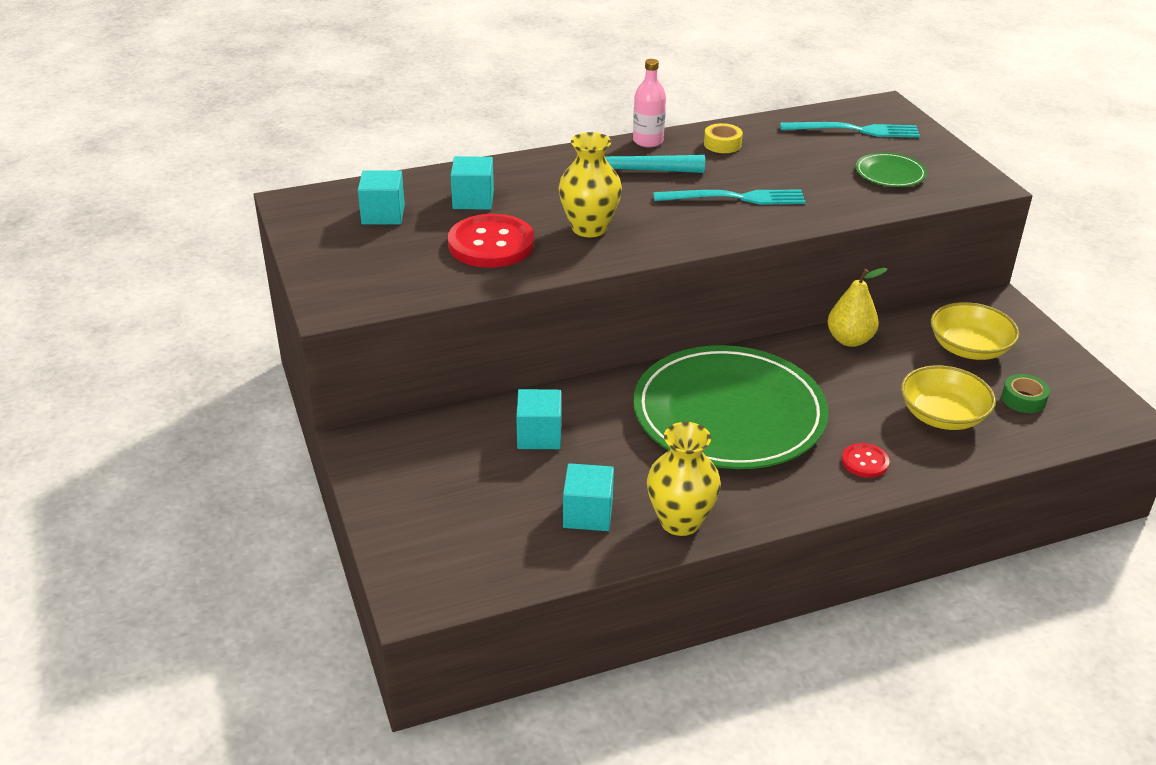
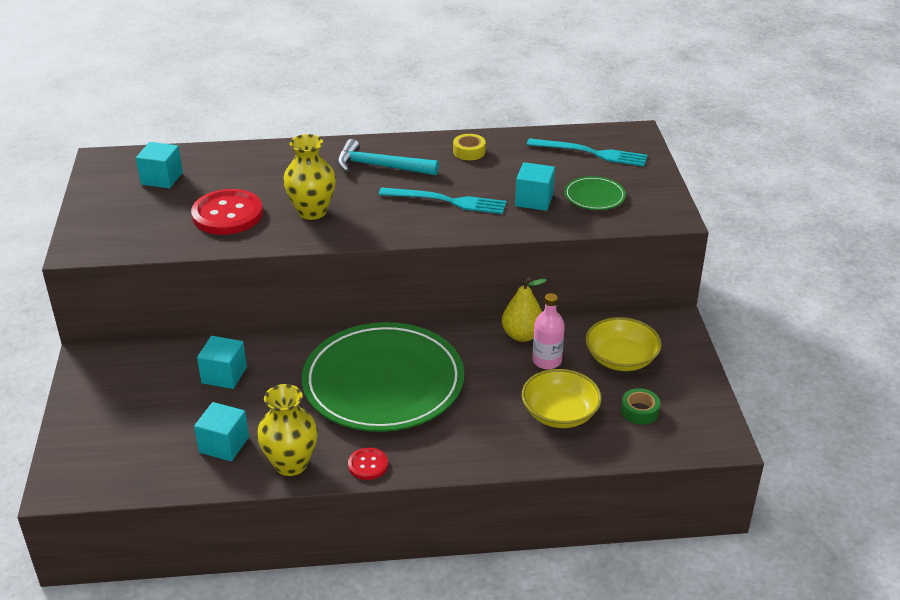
camera: 15 degrees right, 0 degrees up
turquoise cube [451,156,494,210] -> turquoise cube moved to [515,162,555,211]
pink bottle [633,59,666,147] -> pink bottle moved to [532,293,565,369]
red button [842,443,889,478] -> red button moved to [348,448,388,480]

